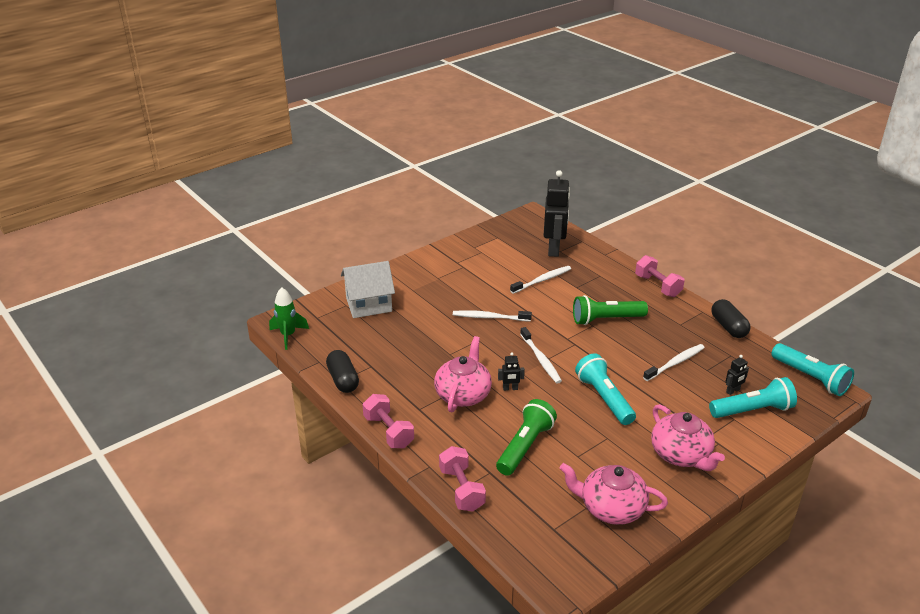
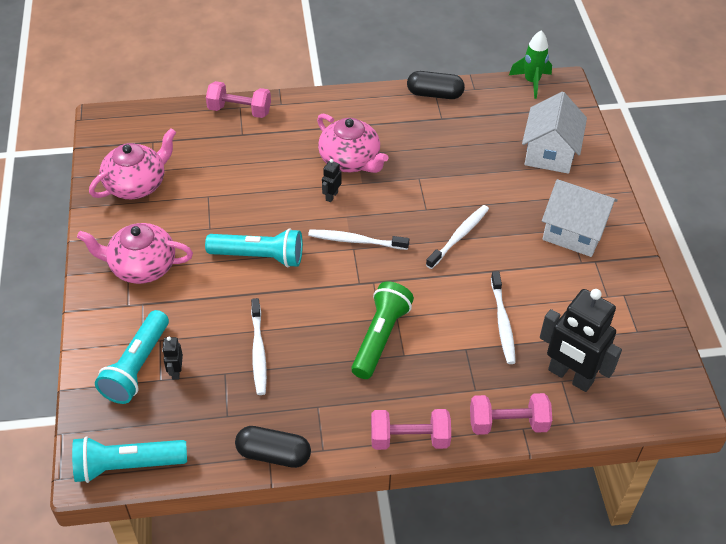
camera: 120 degrees right, 15 degrees up
pink dumbbell [363,394,414,448] -> pink dumbbell moved to [470,393,552,435]
green flashlight [496,399,557,476] -> none
none -> white house [542,179,618,257]

